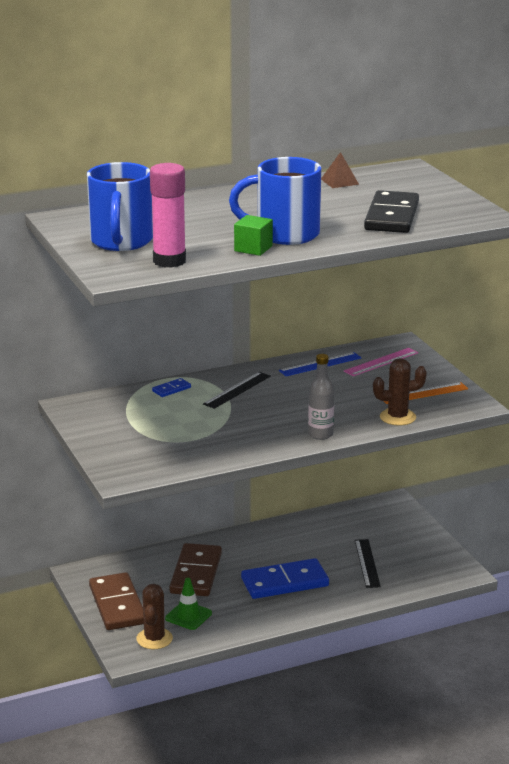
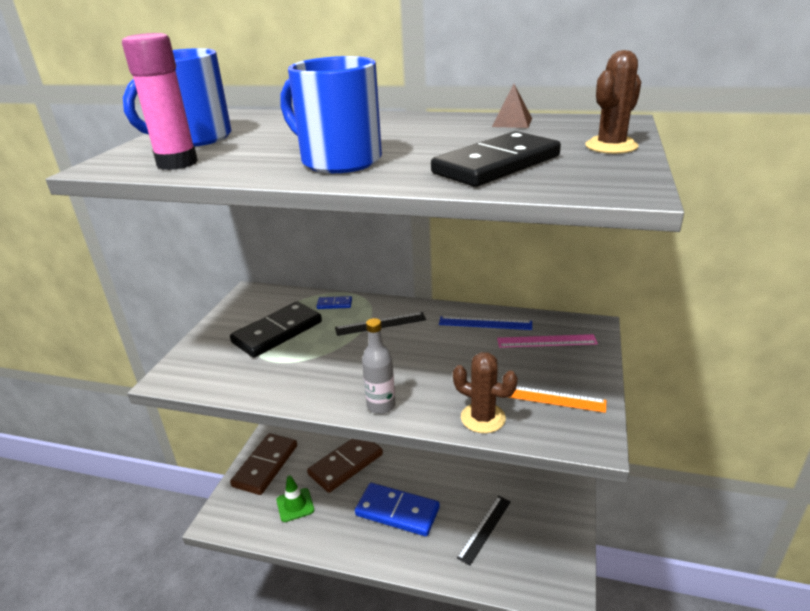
camera: 40 degrees right, 5 degrees up
brown cactus [136,584,173,649] -> brown cactus moved to [585,50,641,154]
green cube [234,215,273,256] -> none
none -> black domino [230,301,322,358]

